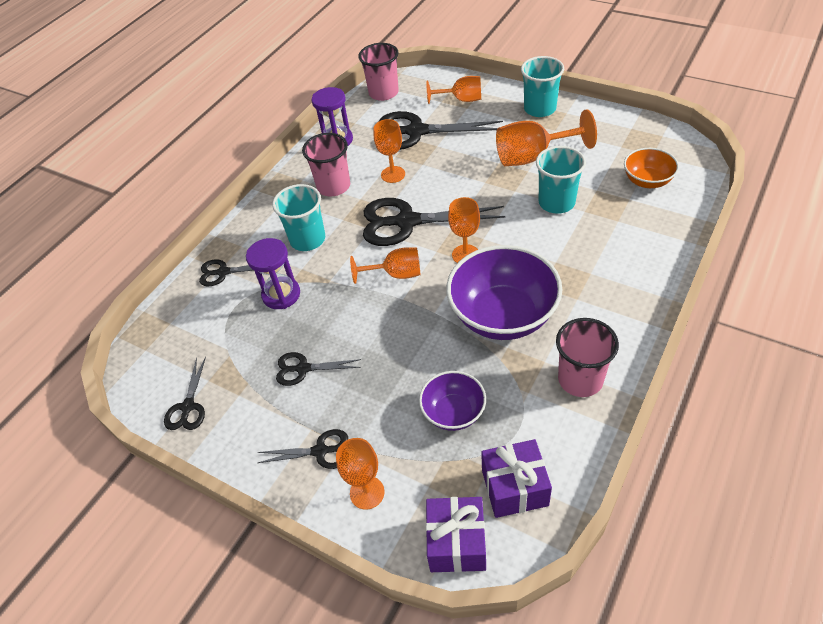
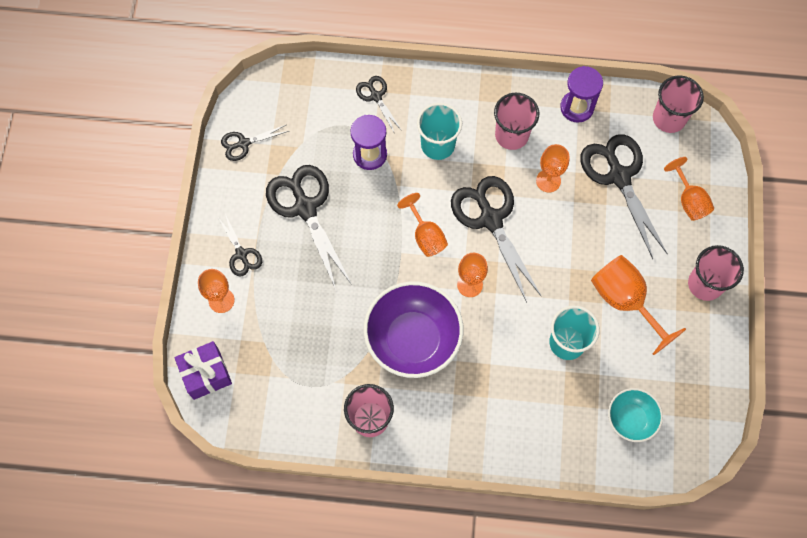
camera: 60 degrees right, 20 degrees up
black scissors [276,352,361,386] -> black scissors [266,165,352,289], size x1.95
purple bowl [419,371,486,431] -> none
purple gift [481,439,552,518] -> none
turquoise cup [521,56,564,117] -> pink cup [688,245,744,301]
orange bowl [624,148,679,188] -> turquoise bowl [608,388,663,442]

